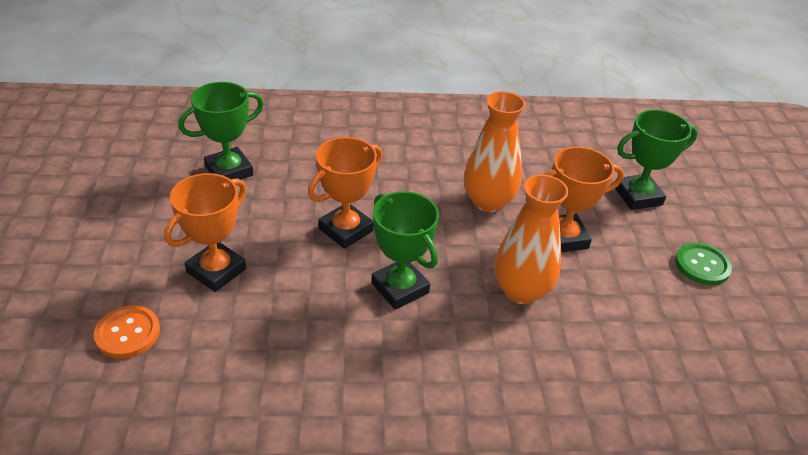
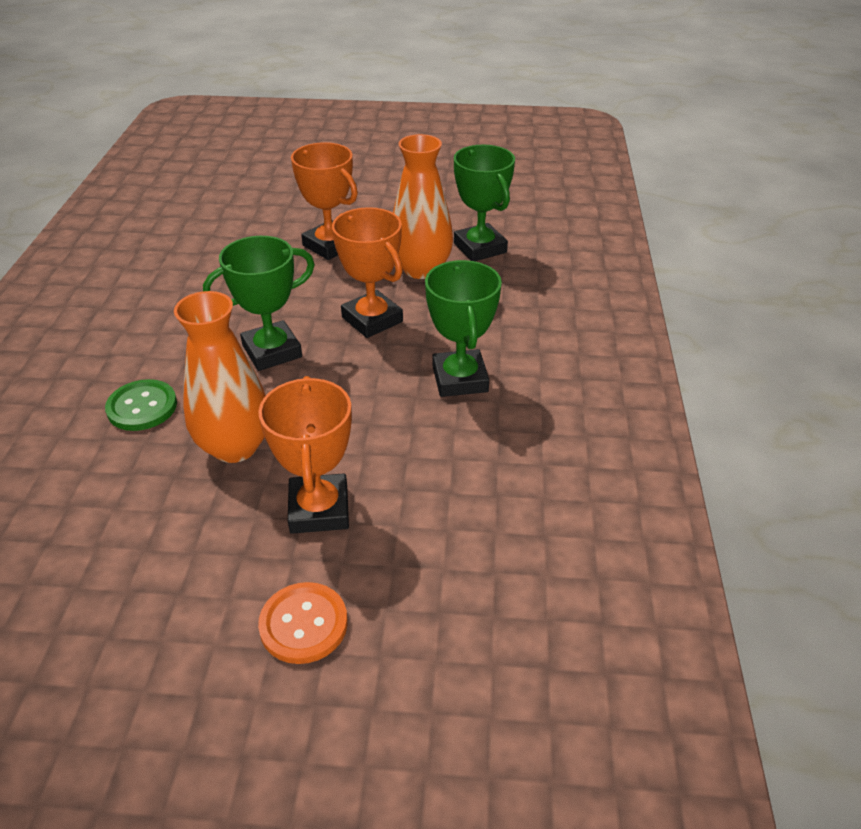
camera: 100 degrees right, 0 degrees up
orange button [94,305,160,359] -> orange button moved to [258,582,348,664]
orange vase [464,91,525,212] -> orange vase moved to [393,134,453,279]
green trophy [615,109,698,210] -> green trophy moved to [425,260,502,397]
green button [675,243,732,285] -> green button moved to [105,379,177,431]

